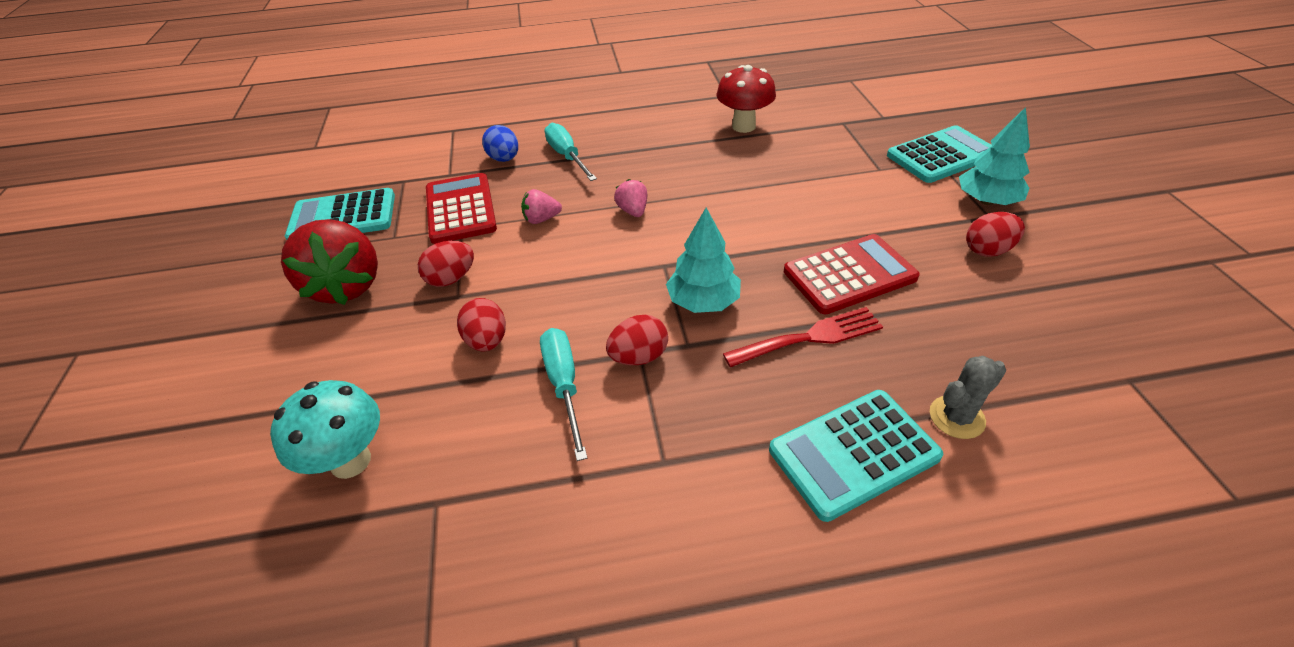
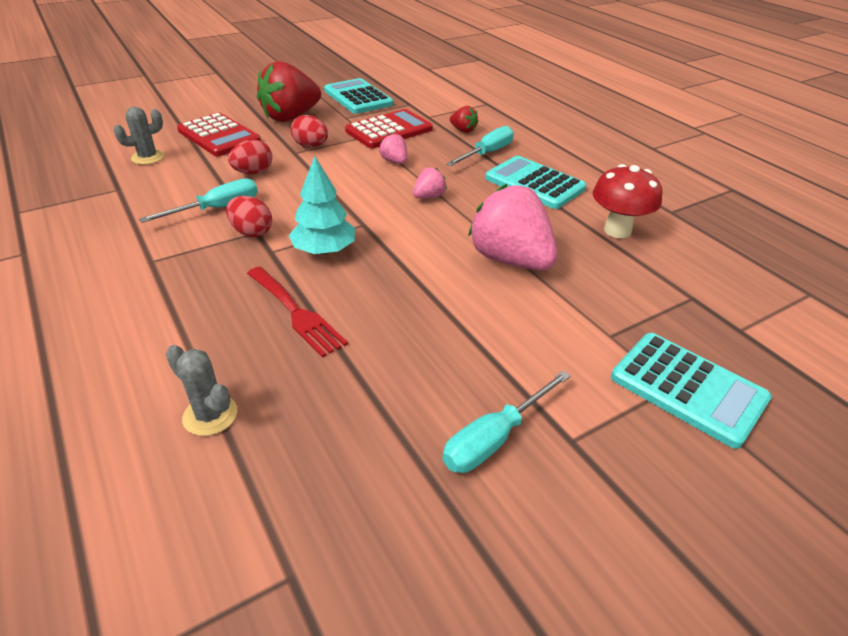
camera: 65 degrees right, 5 degrees down
turquoise mushroom [270,380,380,479] -> grey cactus [114,107,165,165]
blue egg [482,125,518,162] -> red strawberry [450,106,478,133]
turquoise calculator [769,390,943,522] -> turquoise calculator moved to [485,156,586,209]
red calculator [784,234,920,314] -> red calculator moved to [177,113,261,156]
turquoise tree [959,107,1030,205] -> none
red egg [966,212,1025,257] -> turquoise screwdriver [442,371,571,473]
none -> pink strawberry [468,184,558,270]

